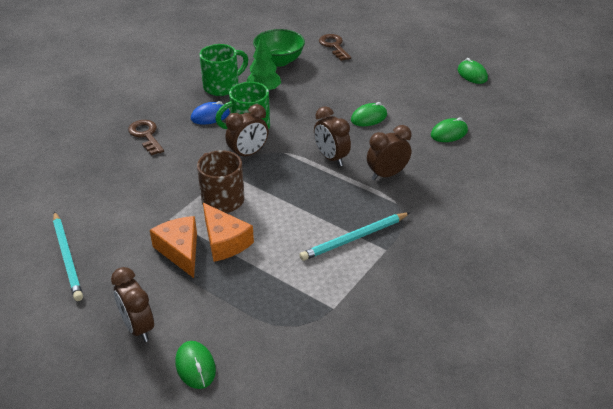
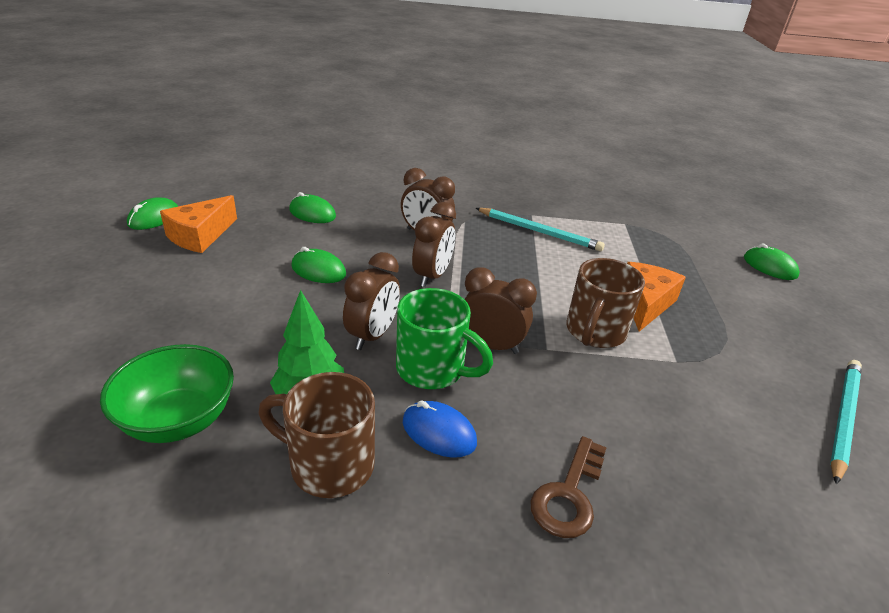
camera: 125 degrees left, 5 degrees down
brown clock [111,267,154,342] -> brown clock moved to [343,252,400,350]
orange cheese [150,216,197,278] -> orange cheese moved to [160,195,237,253]
green mouse [175,341,216,389] -> green mouse turned 75 degrees counterclockwise [744,243,800,280]
green mug [200,44,248,96] -> brown mug [259,372,375,498]
brown key [319,34,351,61] -> none

